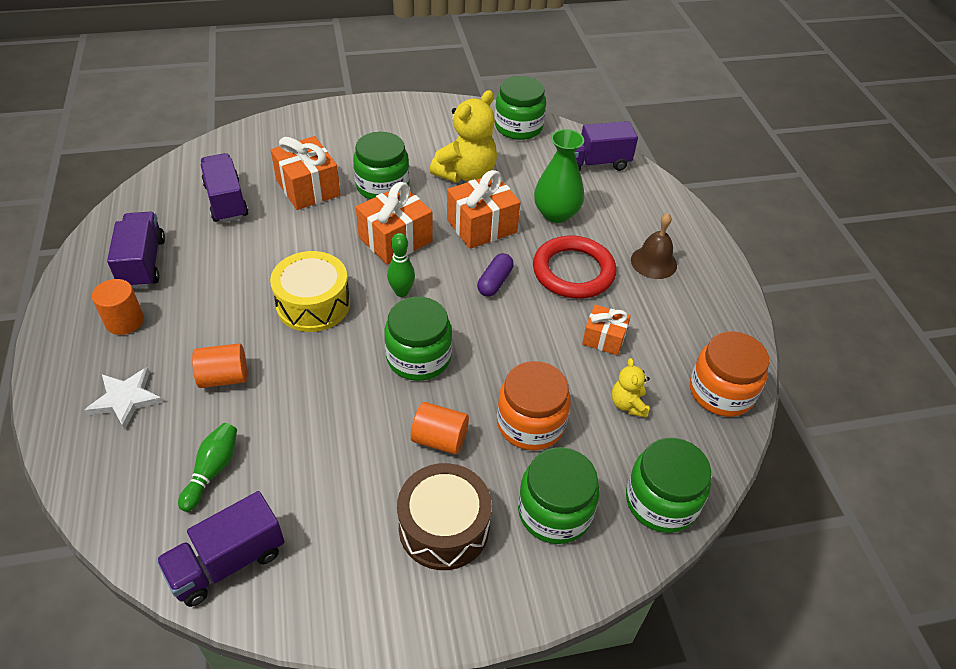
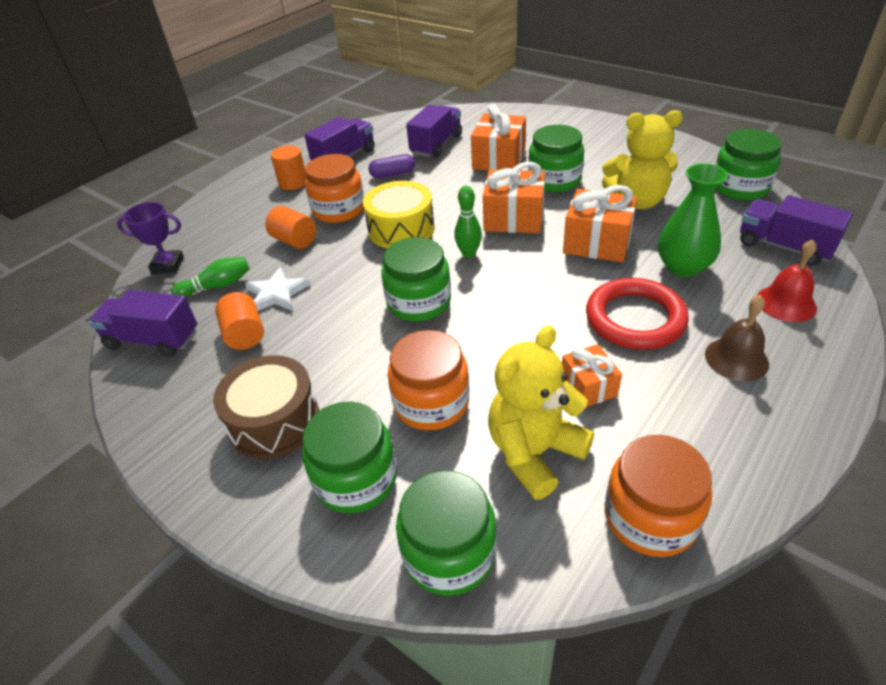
camera: 55 degrees right, 5 degrees down
white star [85,367,163,430] -> white star moved to [245,267,310,311]
orange cylinder [411,402,469,455] -> orange cylinder moved to [215,292,264,350]
purple capsule [477,253,514,297] -> purple capsule moved to [368,154,415,178]
yellow teddy bear [612,358,650,418] -> yellow teddy bear [488,325,594,500], size x1.99
none -> purple trophy [117,202,184,274]
none -> orange jar [305,154,364,223]
none -> red bell [757,240,817,322]

